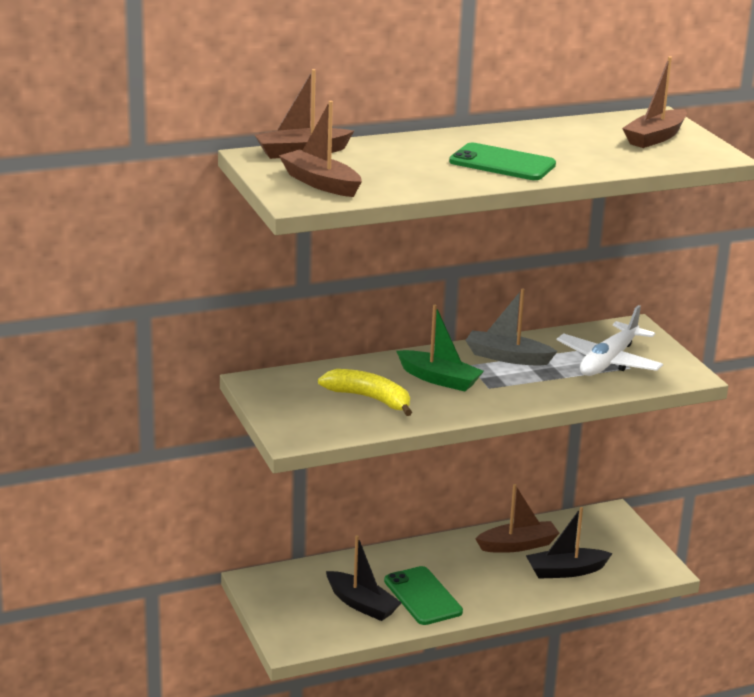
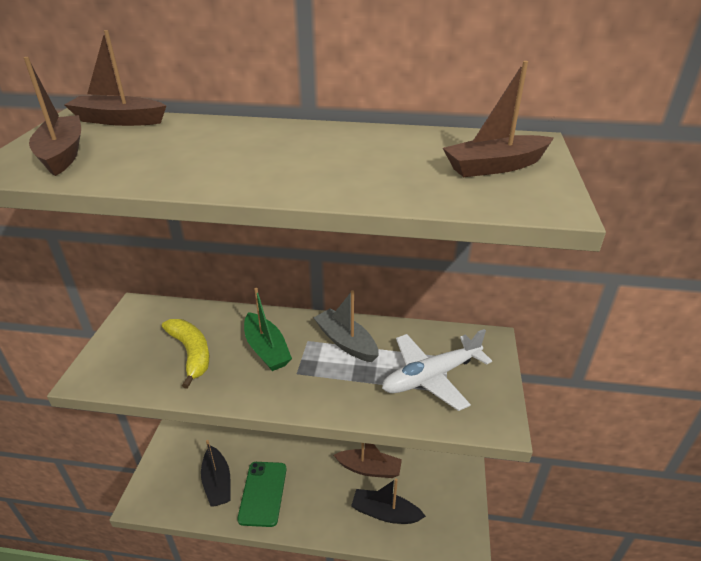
camera: 30 degrees right, 10 degrees up
green phone [449,143,556,180] -> none

